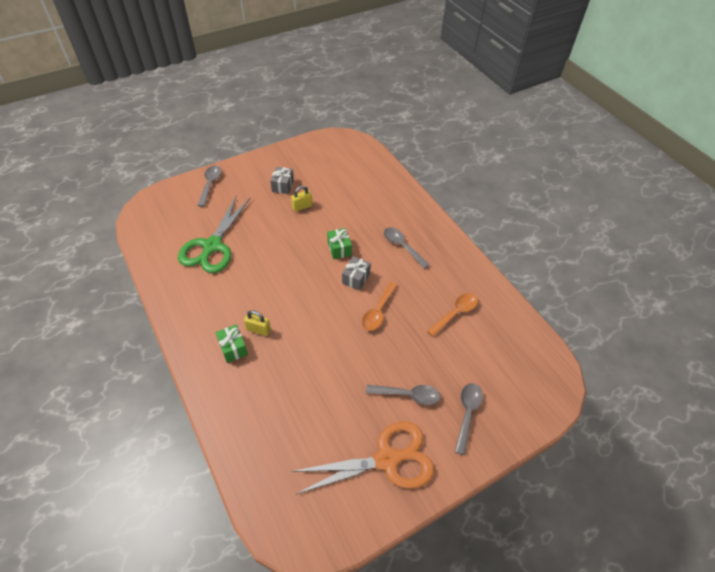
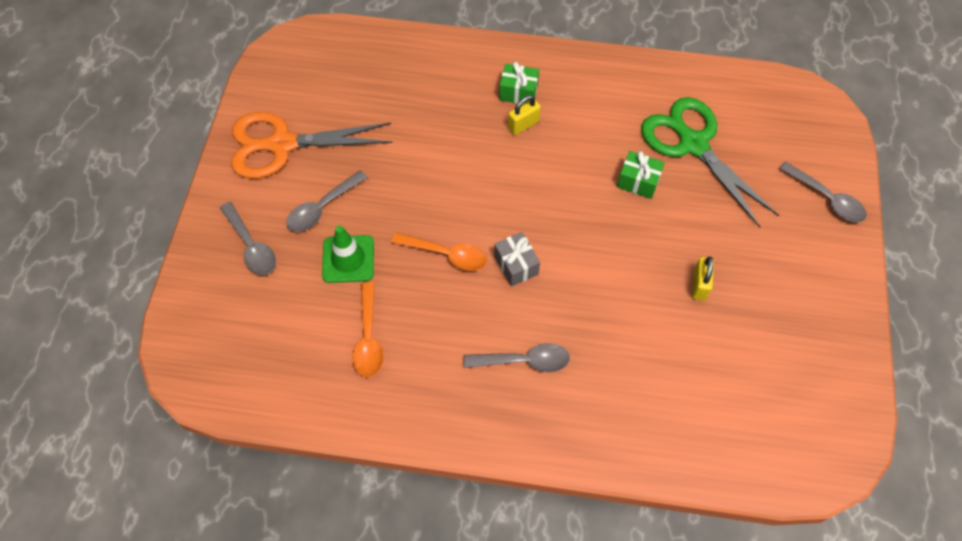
camera: 130 degrees right, 10 degrees up
grey gift [270,167,294,194] -> none
orange scissors [292,421,434,494] -> orange scissors turned 60 degrees clockwise [231,112,393,179]
green gift [327,228,352,259] -> green gift moved to [617,151,665,199]
orange spoon [362,282,397,331] -> orange spoon turned 135 degrees clockwise [391,232,487,271]
none -> green traffic cone [322,226,374,283]

